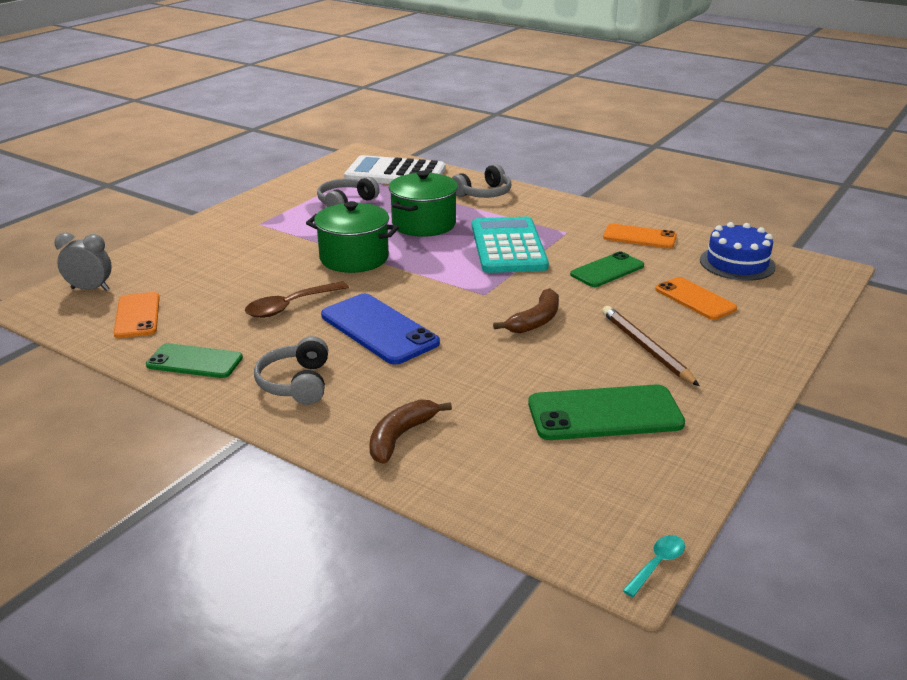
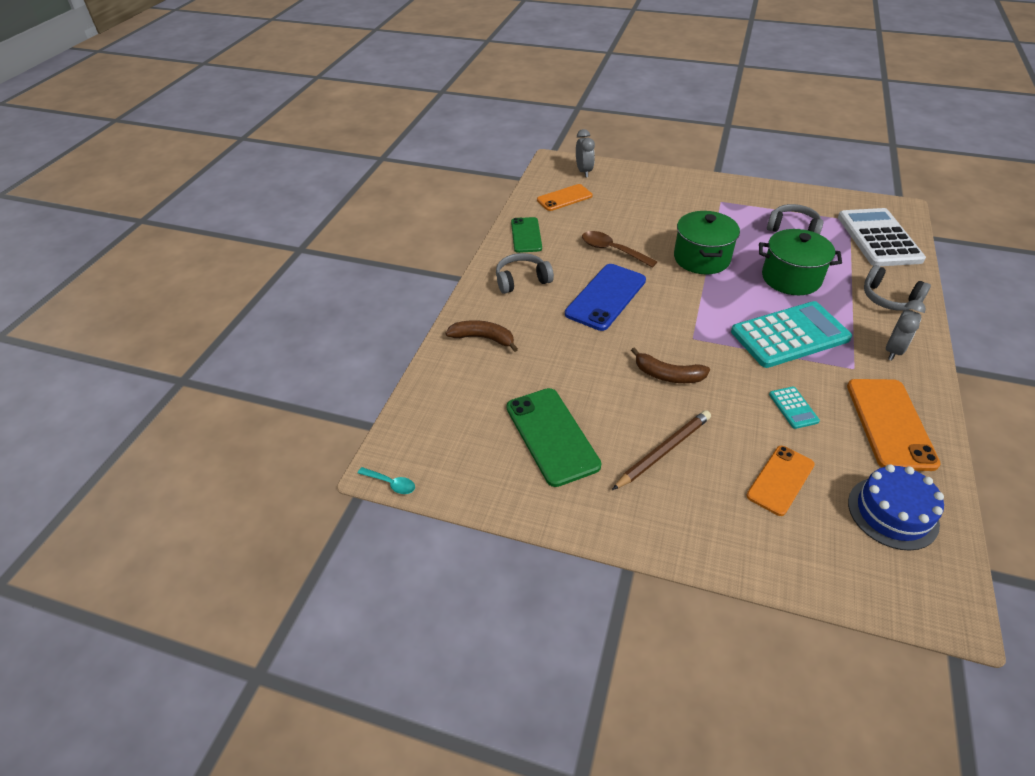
camera: 75 degrees right, 15 degrees up
green phone [570,251,644,287] -> turquoise calculator [769,387,820,429]
orange phone [603,224,677,248] -> orange phone [847,379,941,471], size x1.52
none -> grey clock [886,300,926,361]

